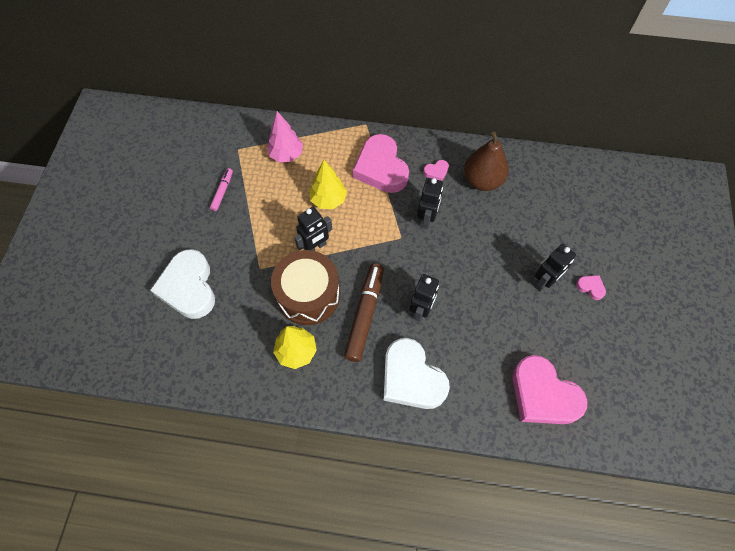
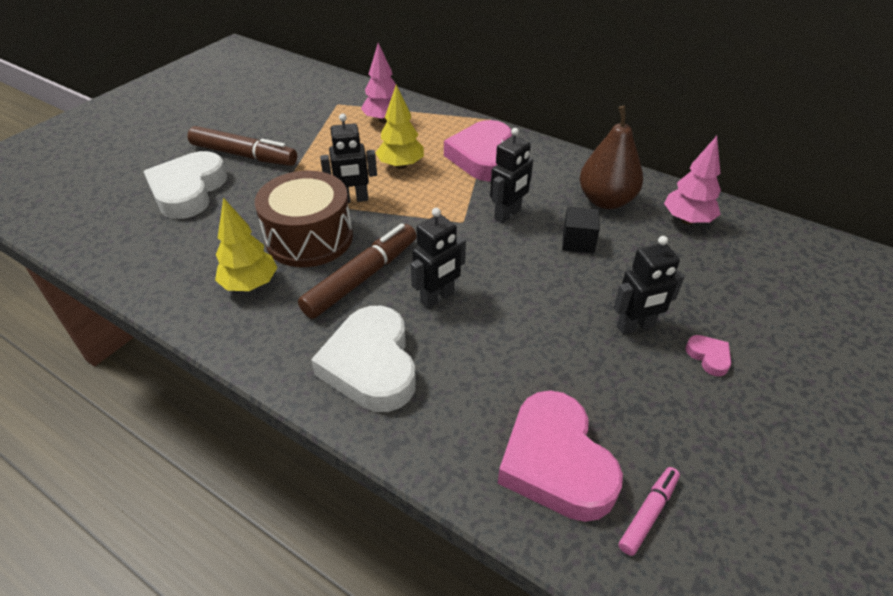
camera: 25 degrees right, 20 degrees down
pink marker [210,168,233,211] -> pink marker moved to [619,467,680,556]
pink heart [423,160,449,181] -> none
none -> brown marker [188,126,297,166]
none -> black cube [562,207,600,254]
none -> pink tree [664,136,721,224]

